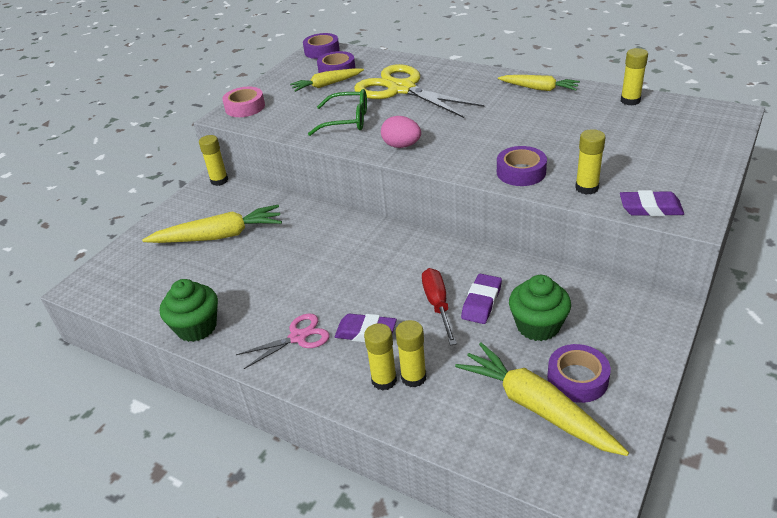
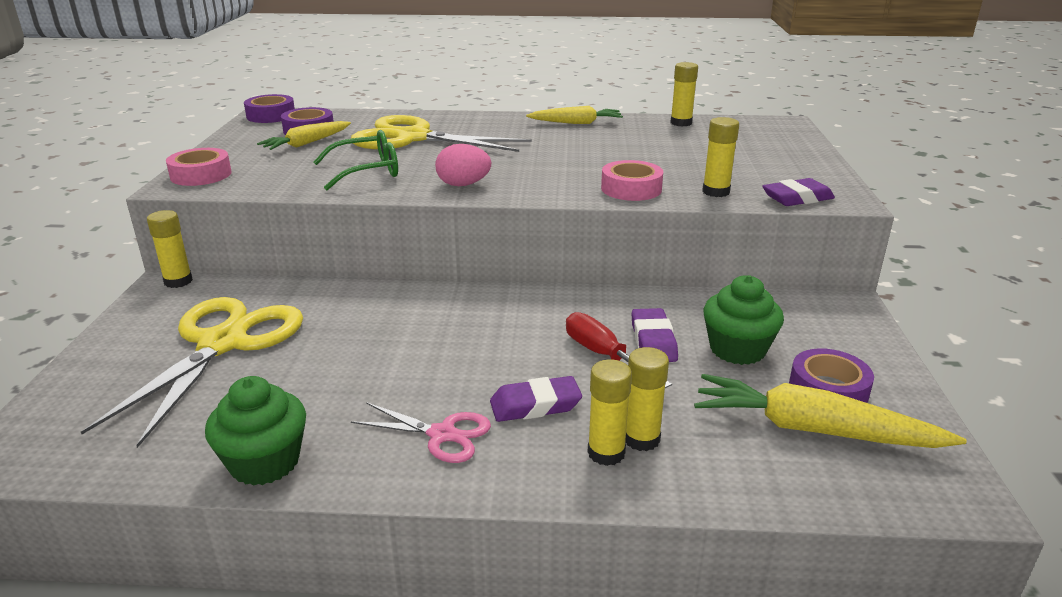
camera: 30 degrees left, 10 degrees down
yellow carrot [142,205,282,243] -> yellow scissors [81,297,303,448]
pink scissors [236,313,330,369] -> pink scissors turned 75 degrees clockwise [351,402,491,463]
purple tape [497,146,547,186] -> pink tape [601,160,663,201]

